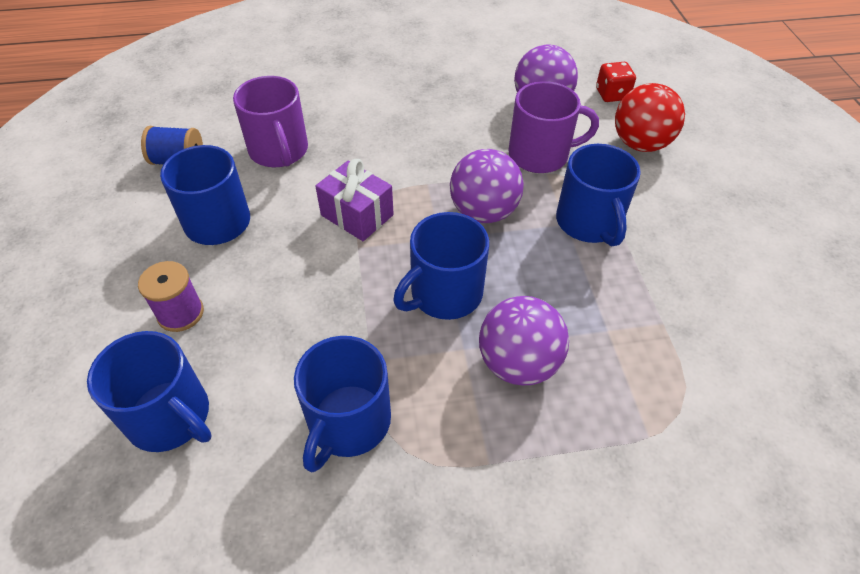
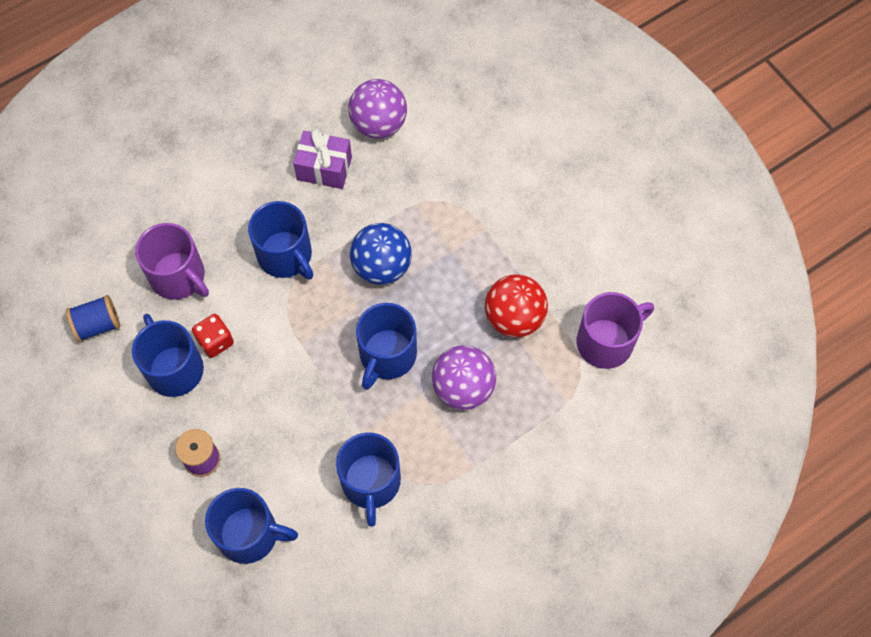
camera: 25 degrees left, 15 degrees up
purple gift [315,159,394,241] -> purple gift moved to [293,129,352,189]
purple ball [450,149,524,223] -> blue ball [350,223,412,285]
purple mug [509,81,599,173] -> purple mug moved to [577,292,654,369]
blue mug [556,144,641,246] -> blue mug moved to [248,201,313,280]
red dice [596,62,636,102] -> red dice moved to [192,314,234,358]
red ball [615,83,685,152] -> red ball moved to [485,274,548,338]

